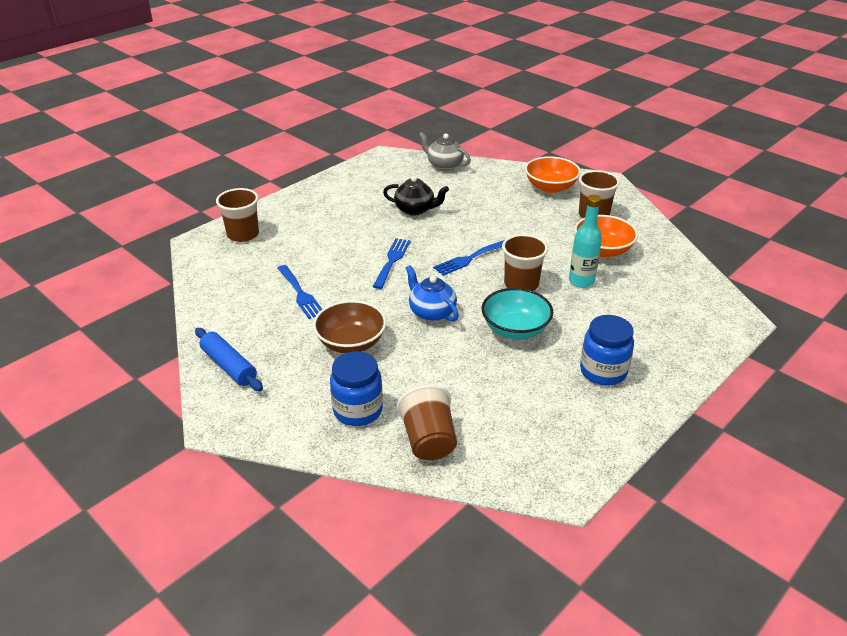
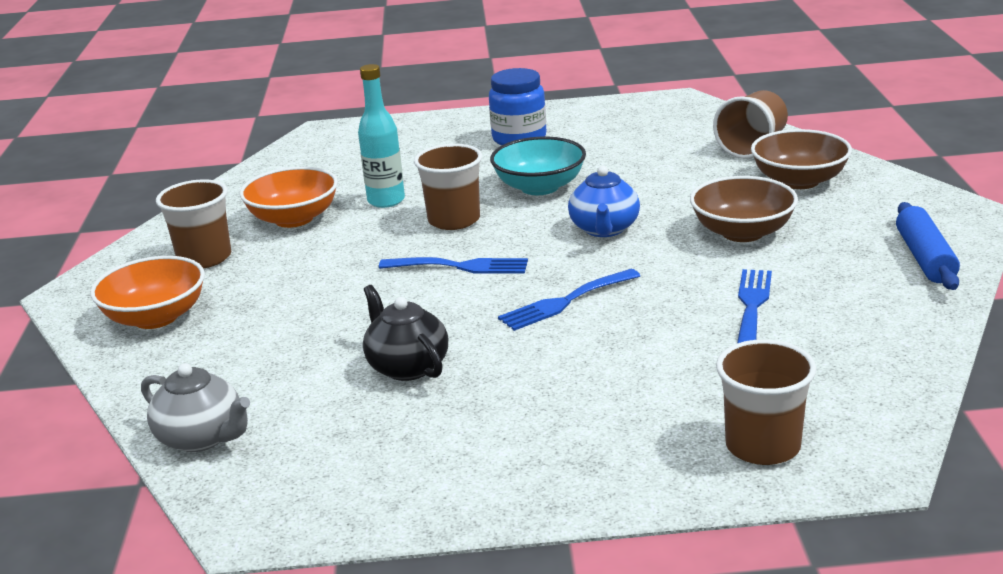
camera: 135 degrees left, 10 degrees down
blue jar [330,351,383,426] -> brown bowl [751,129,852,189]
grey teapot [419,132,471,170] -> grey teapot turned 45 degrees counterclockwise [141,363,250,452]

